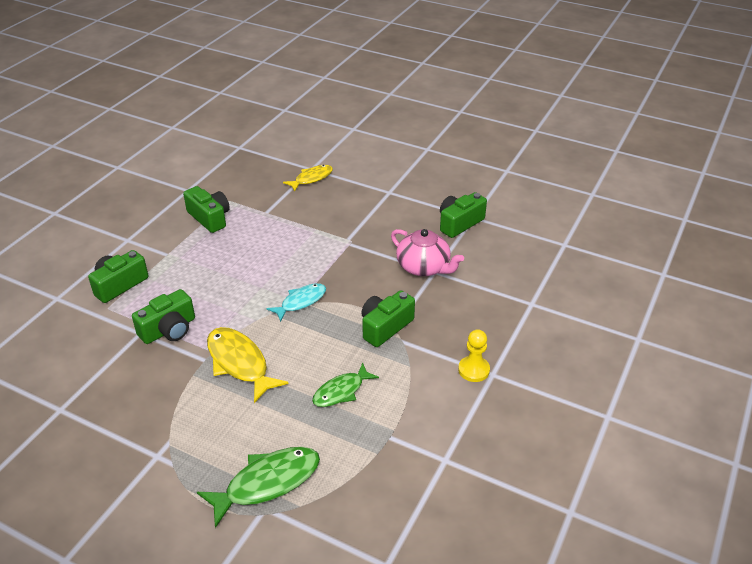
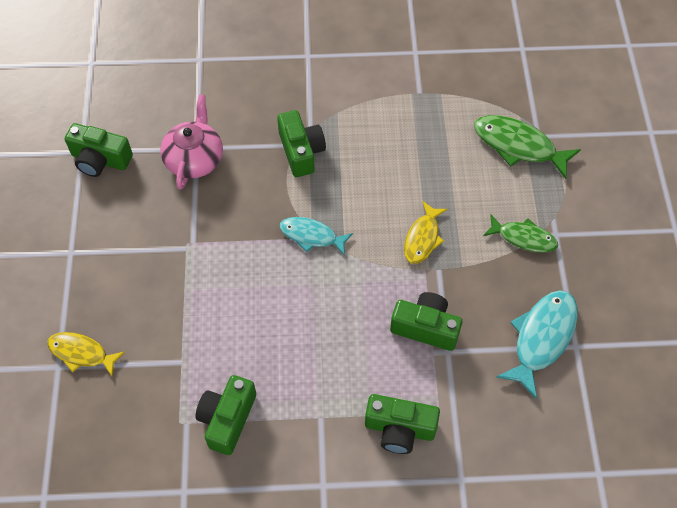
camera: 120 degrees left, 20 degrees up
yellow fish [207,327,289,403] -> yellow fish [404,201,447,264], size x0.65
green fish [312,363,379,407] -> green fish moved to [483,214,558,253]
green camera [361,290,415,347] -> green camera turned 120 degrees counterclockwise [277,110,326,177]
yellow pawn [458,329,490,382] -> none
none -> turquoise fish [496,290,578,399]

